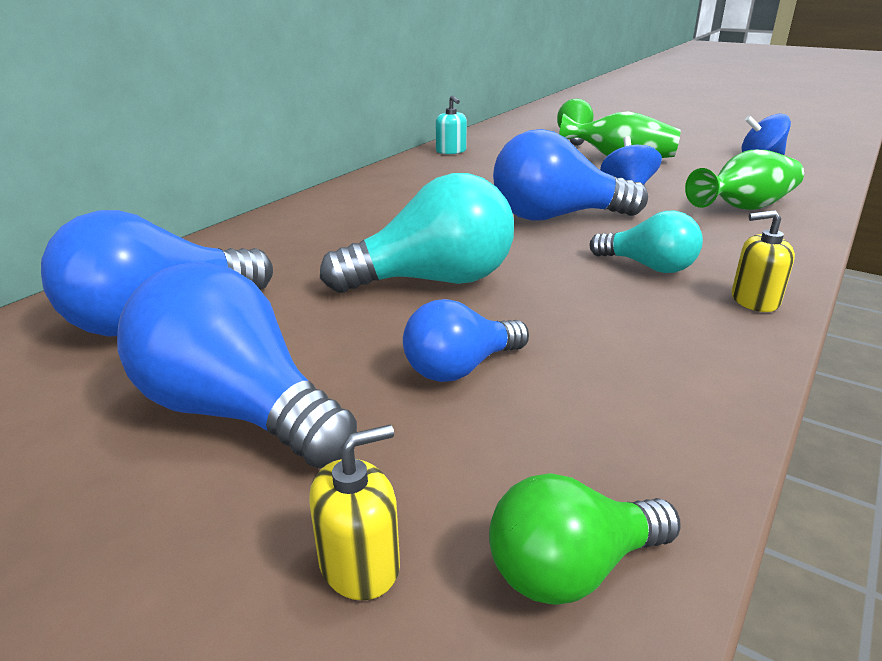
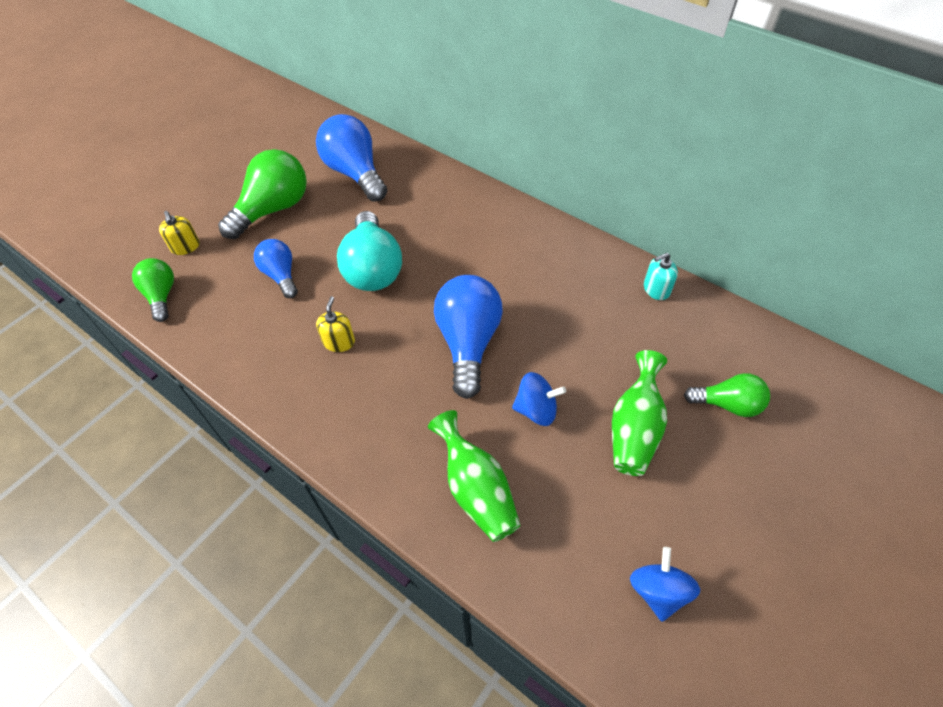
camera: 95 degrees right, 25 degrees up
blue light bulb [117,262,357,468] -> green light bulb [218,149,307,239]
turquoise light bulb [589,211,703,273] -> none
yellow soap dispenser [732,210,795,312] -> yellow soap dispenser moved to [316,296,355,352]

